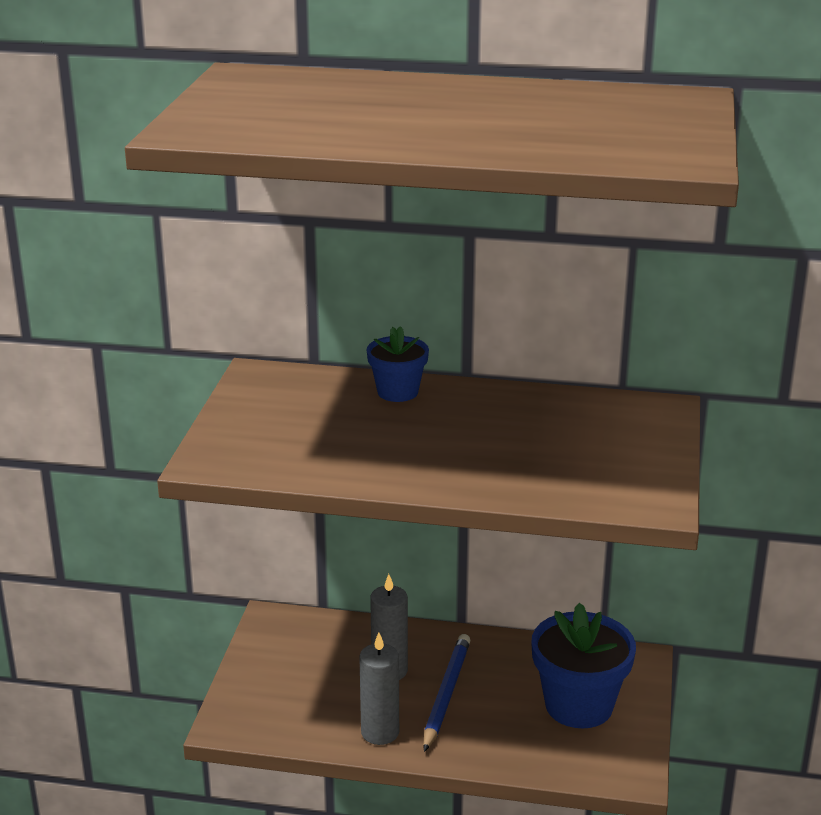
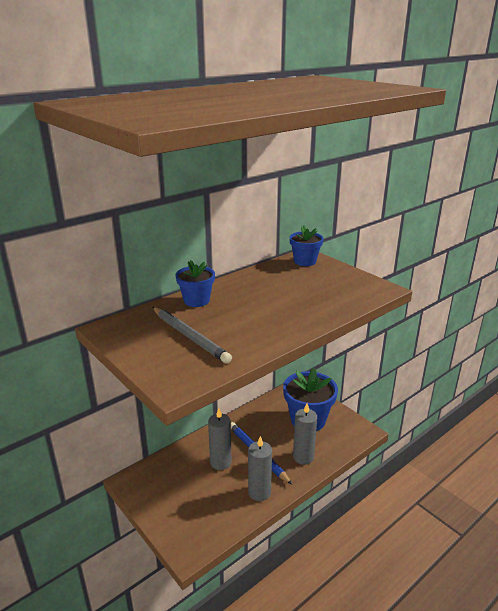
camera: 50 degrees left, 0 degrees up
none -> grey pencil [152,307,232,363]
none -> blue flower pot [290,225,324,266]
none -> grey candle [293,403,317,465]

